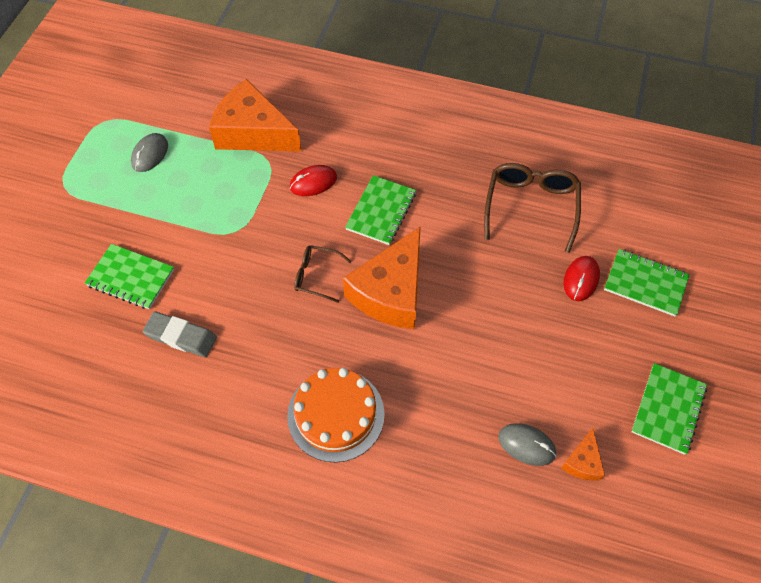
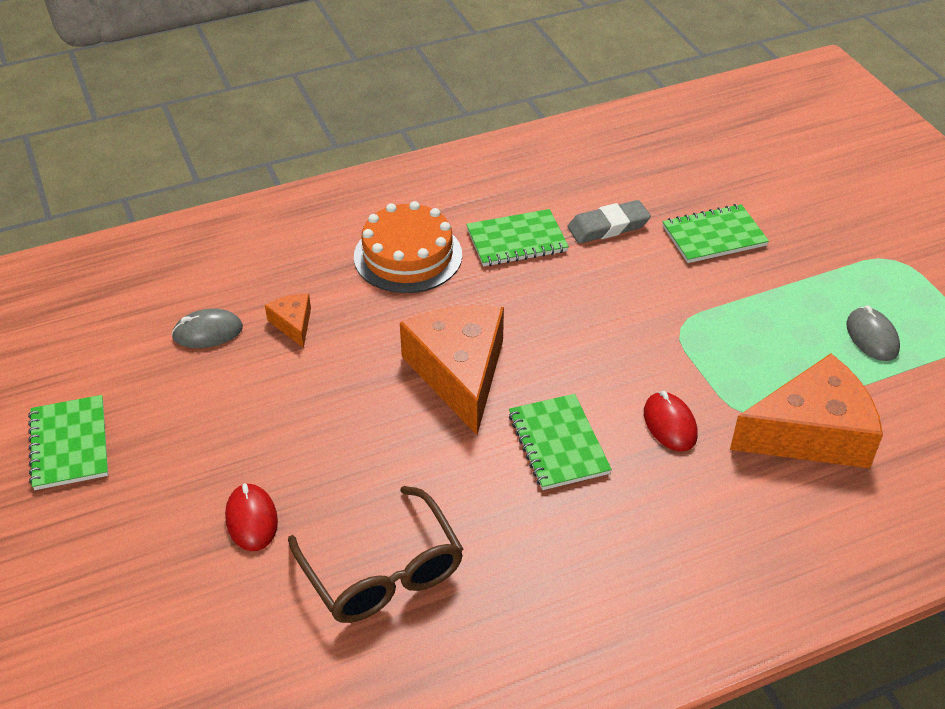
camera: 140 degrees right, 15 degrees down
red mouse [290,165,337,196] -> red mouse turned 45 degrees counterclockwise [644,391,698,451]
brown glasses [294,245,351,303] -> none
orange cheese [561,428,605,481] -> orange cheese moved to [265,293,311,348]
green notebook [604,249,690,317] -> green notebook moved to [466,209,569,267]

